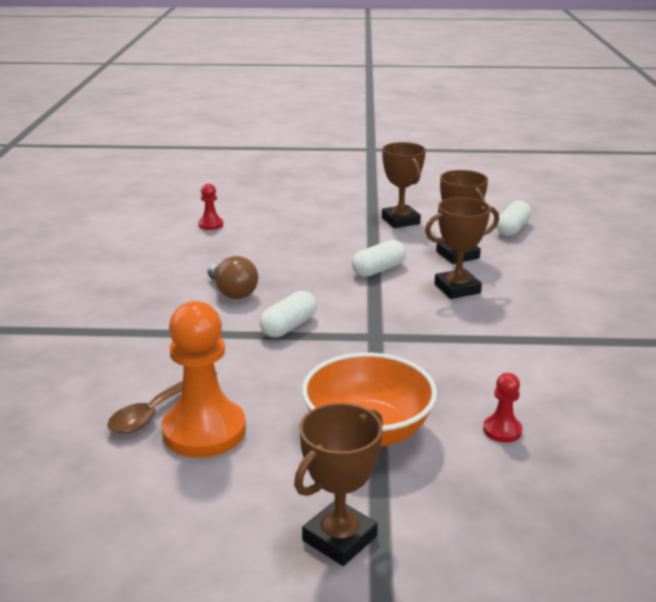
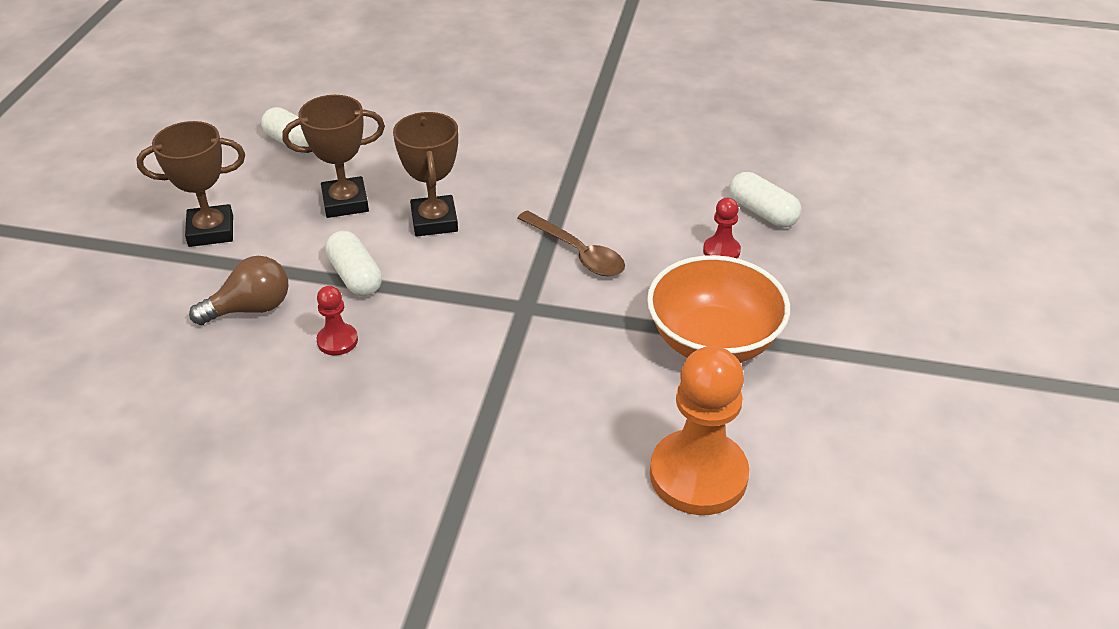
camera: 80 degrees left, 15 degrees up
brown spoon [107,372,217,434] -> brown spoon moved to [517,210,625,276]
red pawn [198,183,223,230] -> red pawn moved to [317,286,358,355]
brown light bulb [208,256,258,299] -> brown light bulb moved to [189,256,289,325]
white capsule [259,291,317,338] -> white capsule moved to [729,172,802,227]
brown trophy [294,403,383,566] -> none

